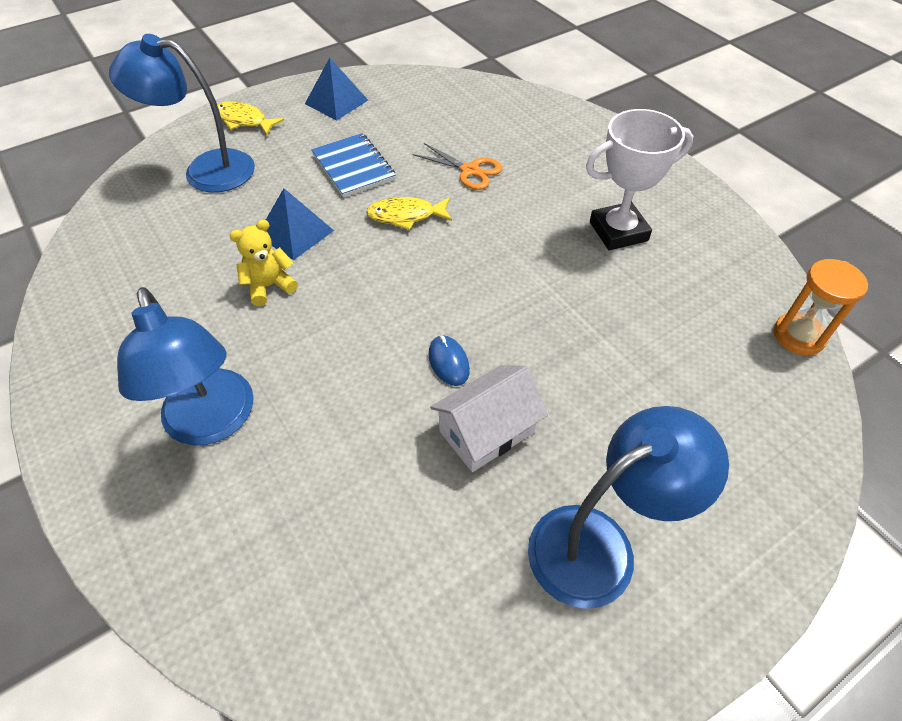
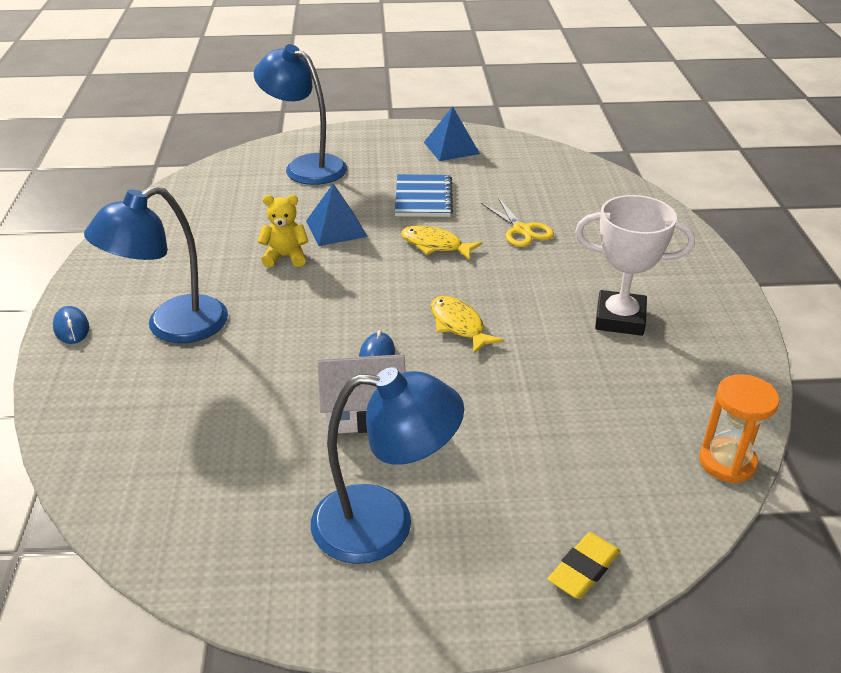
camera: 30 degrees right, 15 degrees down
blue lamp [117,287,254,446] -> blue lamp turned 45 degrees clockwise [84,186,228,343]
yellow fish [217,101,284,135] -> yellow fish moved to [431,296,504,354]
orange scissors [413,143,503,190] -> yellow scissors [481,198,554,247]
none -> blue mouse [53,306,89,344]
none -> yellow eraser [548,532,620,599]

